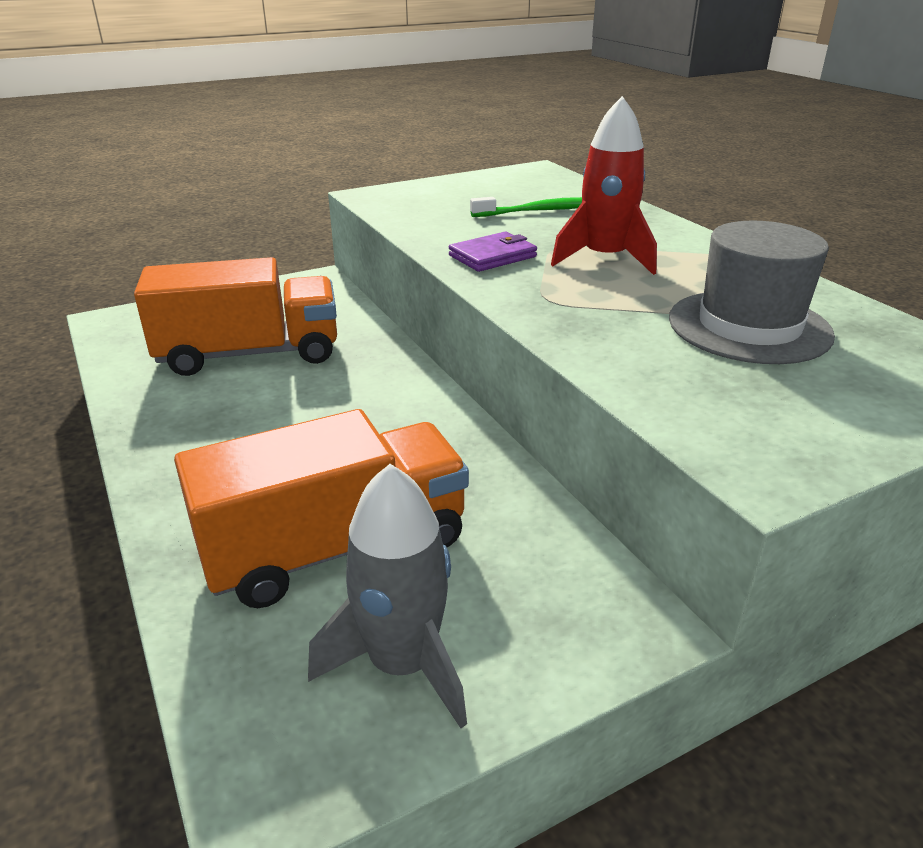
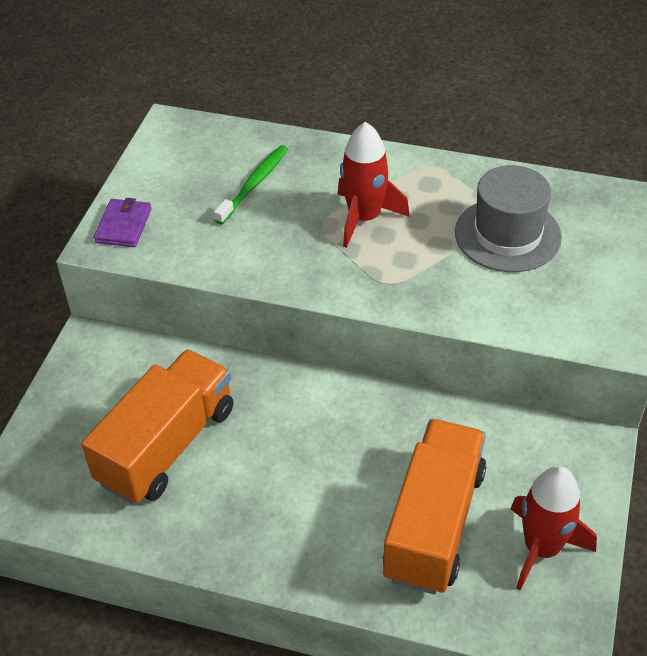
camera: 45 degrees left, 15 degrees up
grey rocket [308,464,467,728] -> red rocket [511,466,597,590]
purple wallet [449,232,537,272] -> purple wallet moved to [94,198,151,247]

